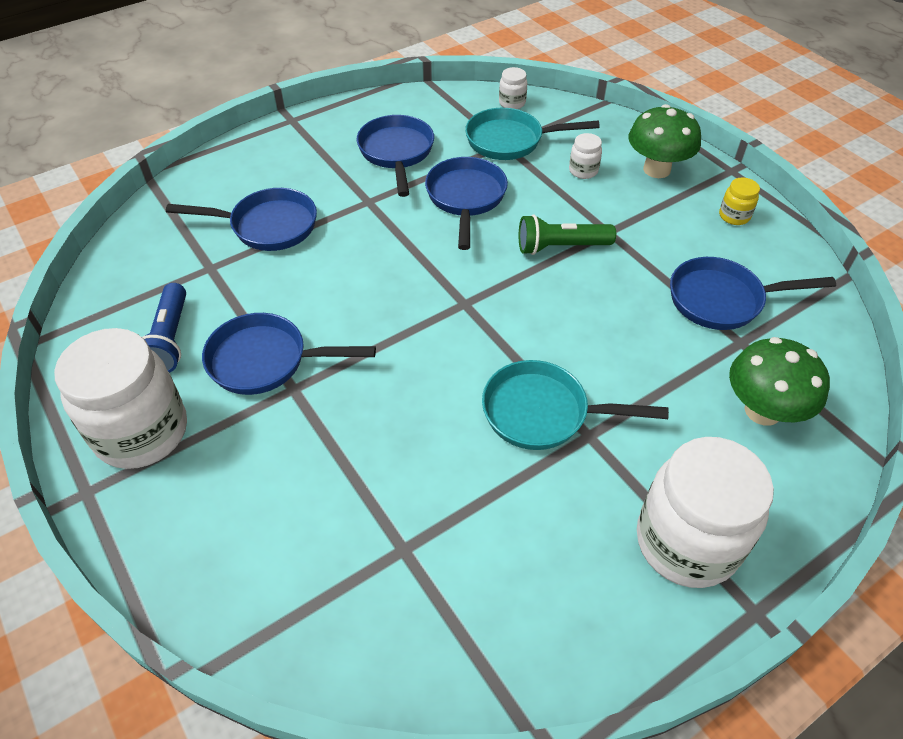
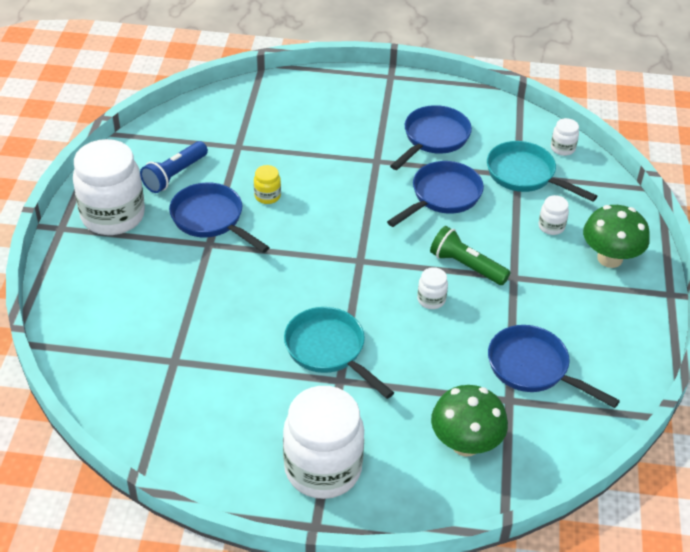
camera: 40 degrees right, 5 degrees down
blue pan [166,188,317,251] -> none
yellow jar [719,177,760,225] -> yellow jar moved to [254,165,281,204]
none -> white jar [417,267,448,309]

